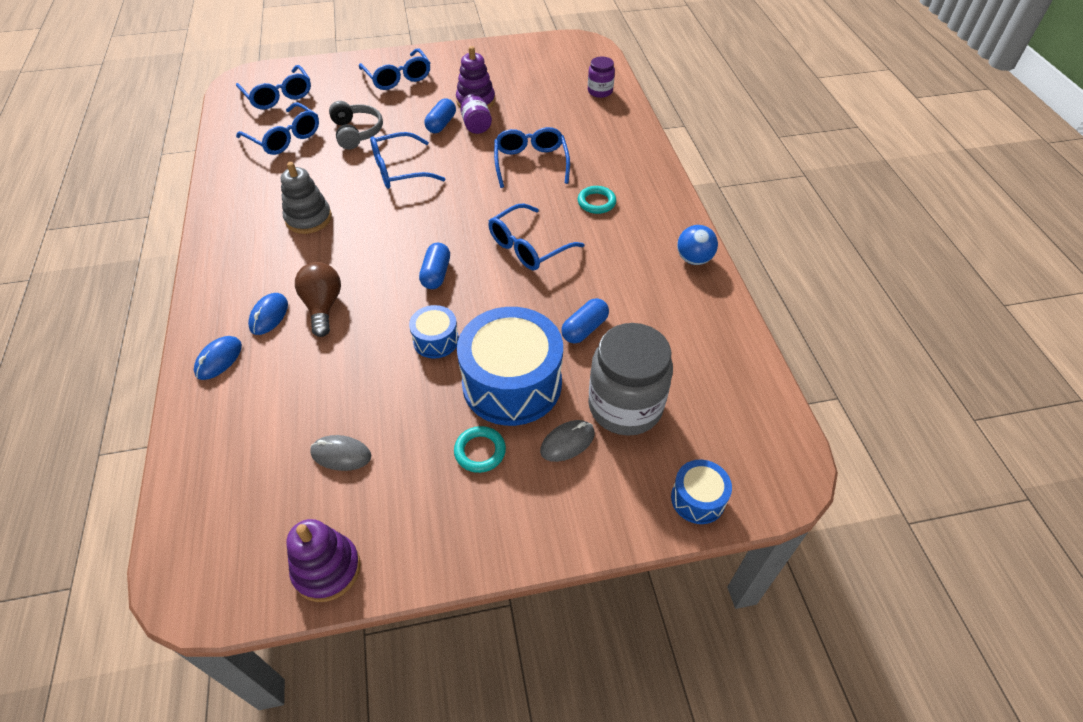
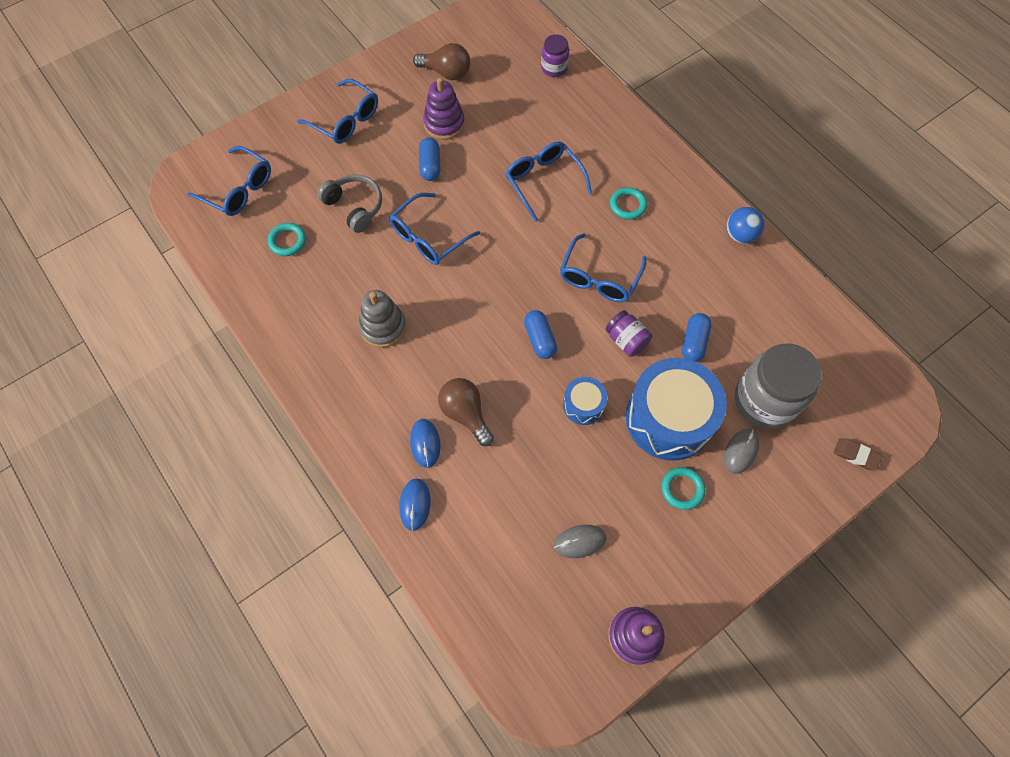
camera: 25 degrees left, 15 degrees up
blue glasses [236,102,319,155] -> turquoise ring [268,223,306,256]
purple jar [460,94,492,134] -> purple jar moved to [606,310,652,357]
blue drum [671,460,732,524] -> brown eraser [834,438,882,470]
none -> brown light bulb [413,43,470,80]

